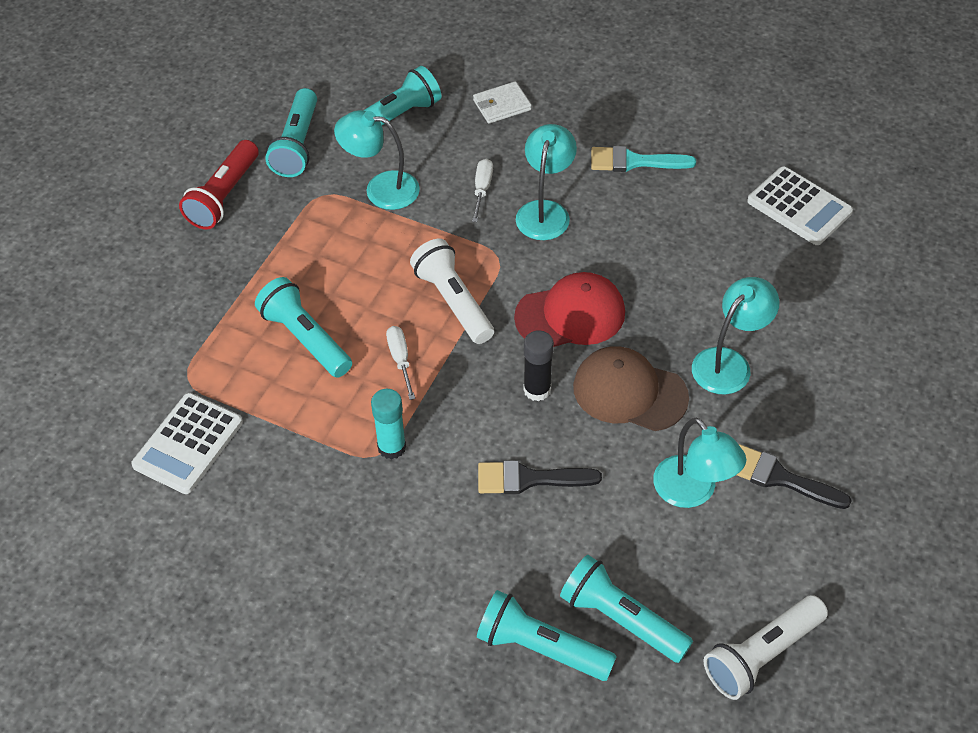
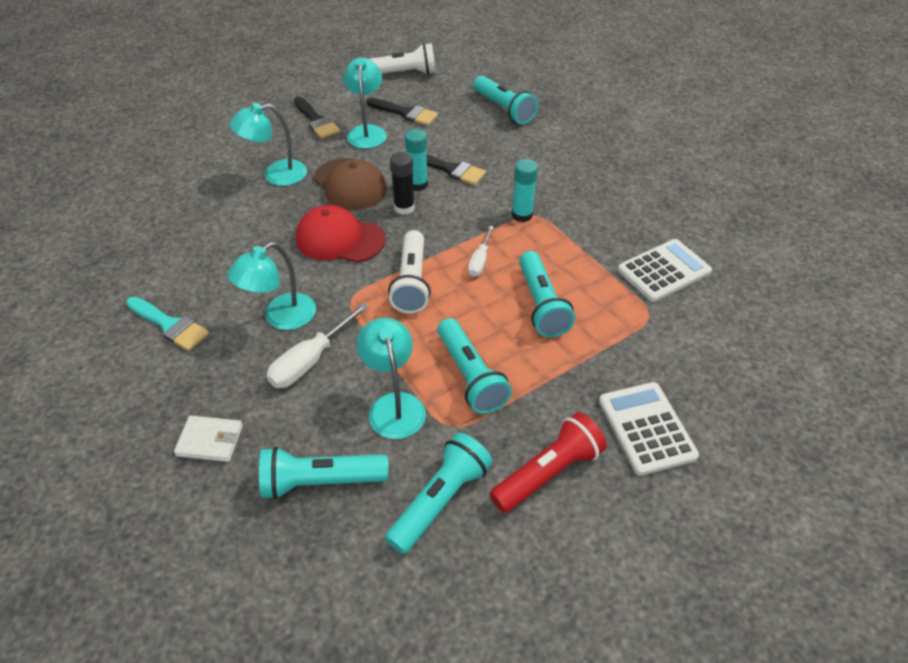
camera: 150 degrees left, 5 degrees down
turquoise lamp [334,110,420,210] -> turquoise lamp turned 150 degrees counterclockwise [357,318,426,439]
white screwdriver [472,159,493,222] -> white screwdriver [266,303,369,388], size x1.59
turquoise flashlight [560,555,693,663] -> turquoise flashlight moved to [438,318,512,414]
white calculator [747,166,853,245] -> white calculator moved to [599,382,699,476]
none -> black brush [367,98,438,126]
none -> turquoise glue stick [405,129,428,191]

